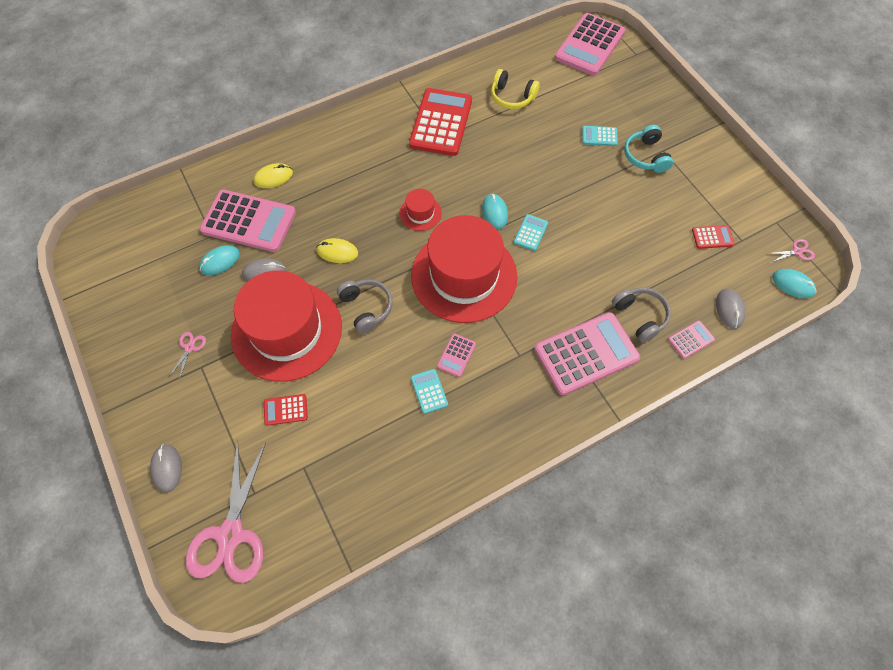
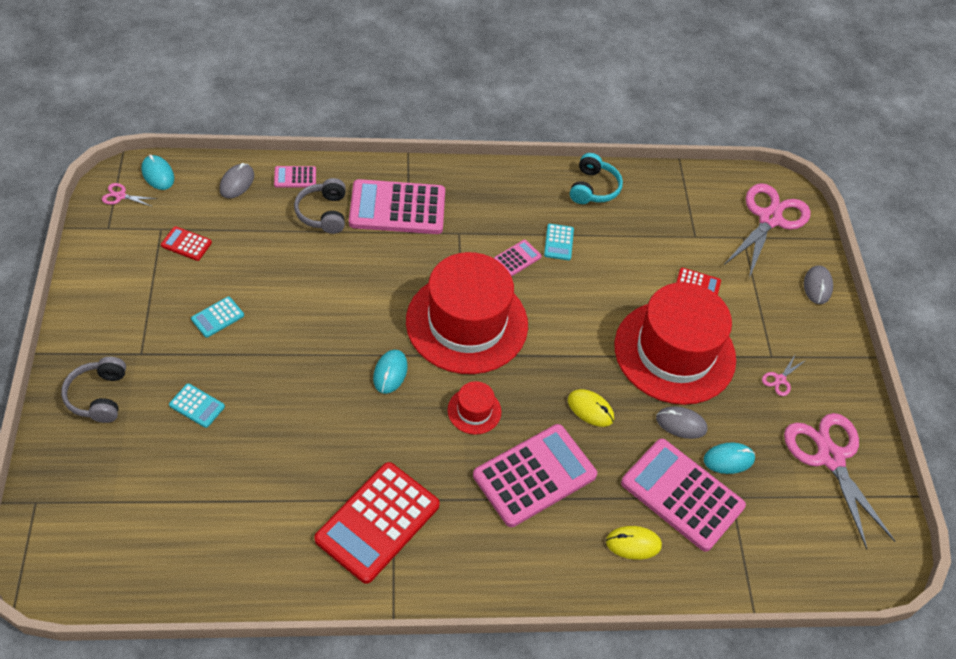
camera: 160 degrees left, 10 degrees down
grey headphones [337,279,393,334] -> grey headphones moved to [61,357,126,423]
yellow headphones [491,69,540,109] -> none
turquoise calculator [514,214,548,251] -> turquoise calculator moved to [191,297,244,338]
pink calculator [555,13,625,76] -> pink calculator moved to [473,424,597,527]
turquoise headphones [624,125,673,173] -> turquoise headphones moved to [570,153,623,204]
none -> pink scissors [784,413,895,549]

